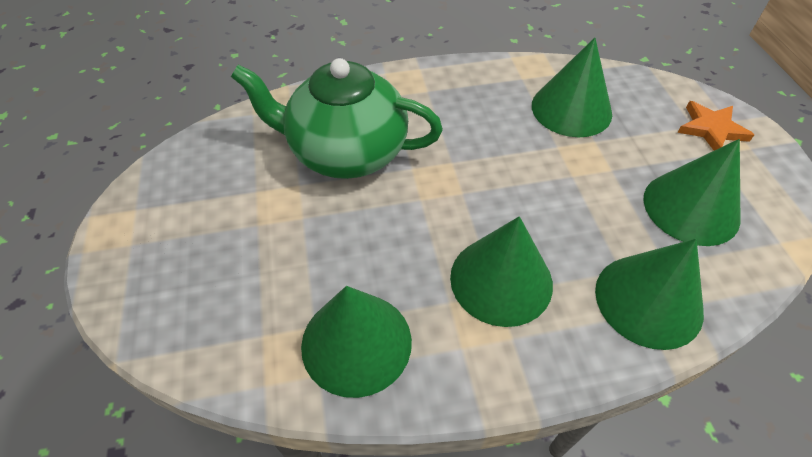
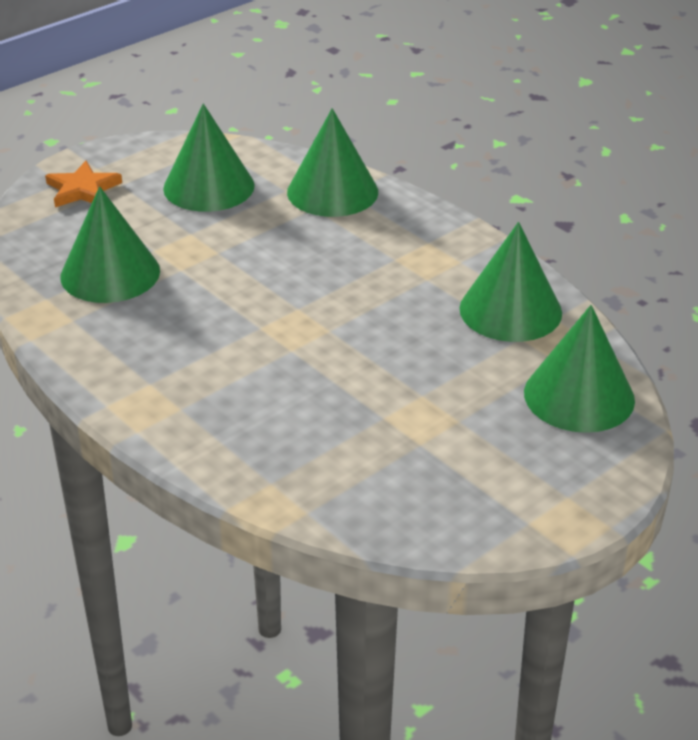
camera: 120 degrees left, 15 degrees down
green teapot [231,58,443,179] -> none
green cone [450,216,553,327] -> green cone moved to [524,305,635,433]

